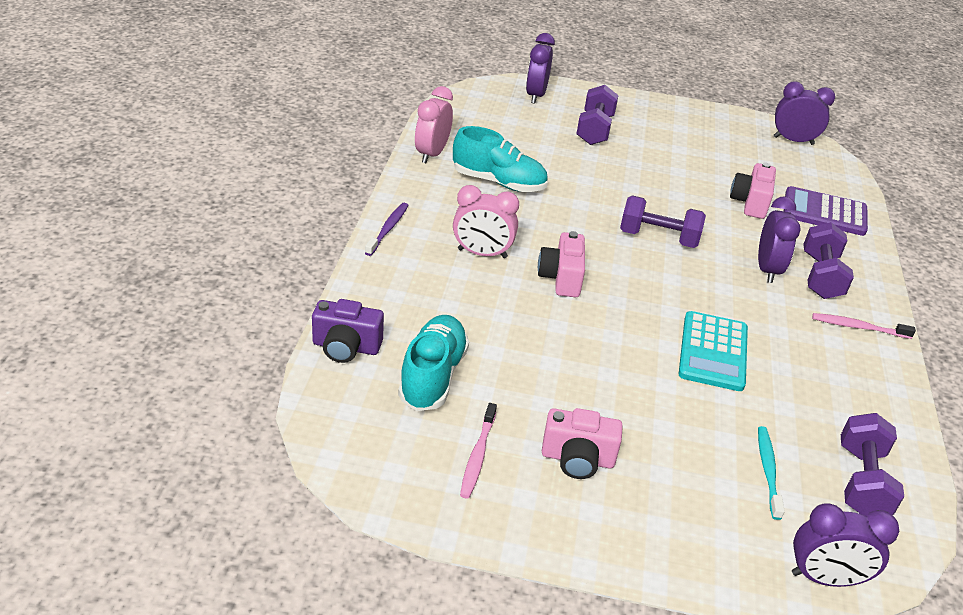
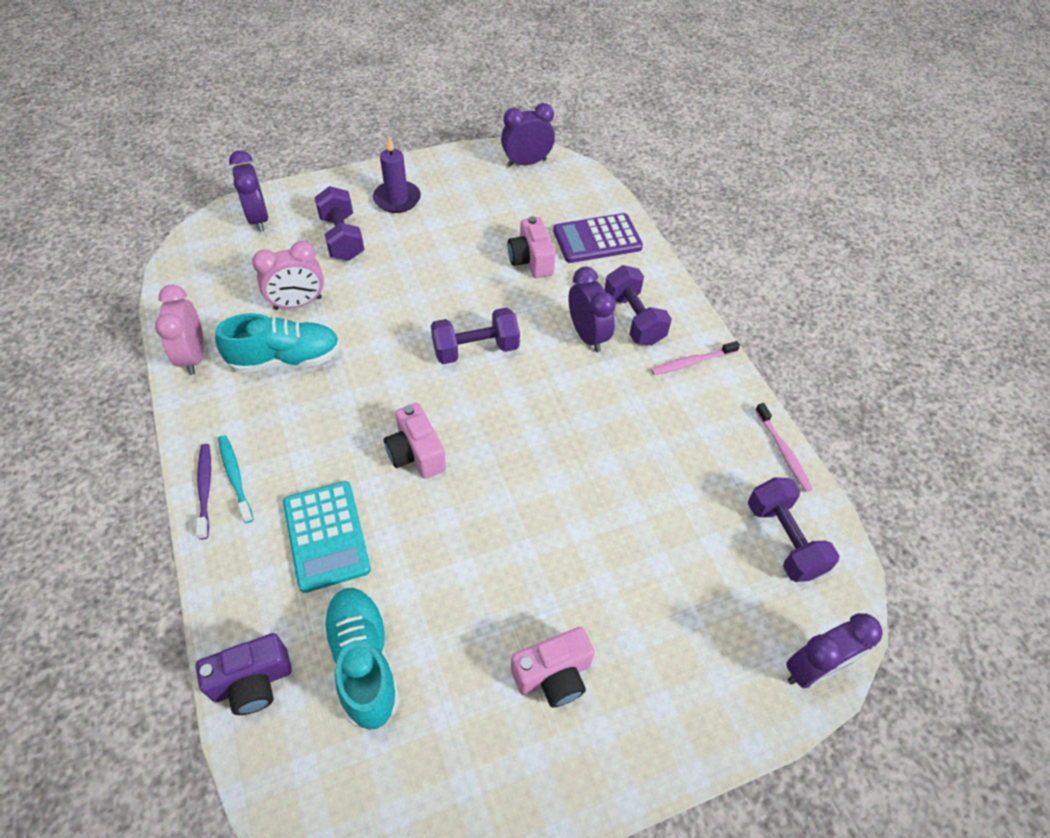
camera: 30 degrees left, 15 degrees up
pink clock [453,185,519,258] -> pink clock moved to [252,241,324,310]
pink toothbrush [460,403,497,499] -> pink toothbrush moved to [755,403,813,492]
turquoise calculator [679,311,748,391] -> turquoise calculator moved to [283,481,371,593]
turquoise toothbrush [758,426,785,520] -> turquoise toothbrush moved to [218,435,254,523]
none -> purple candle [373,137,421,213]

